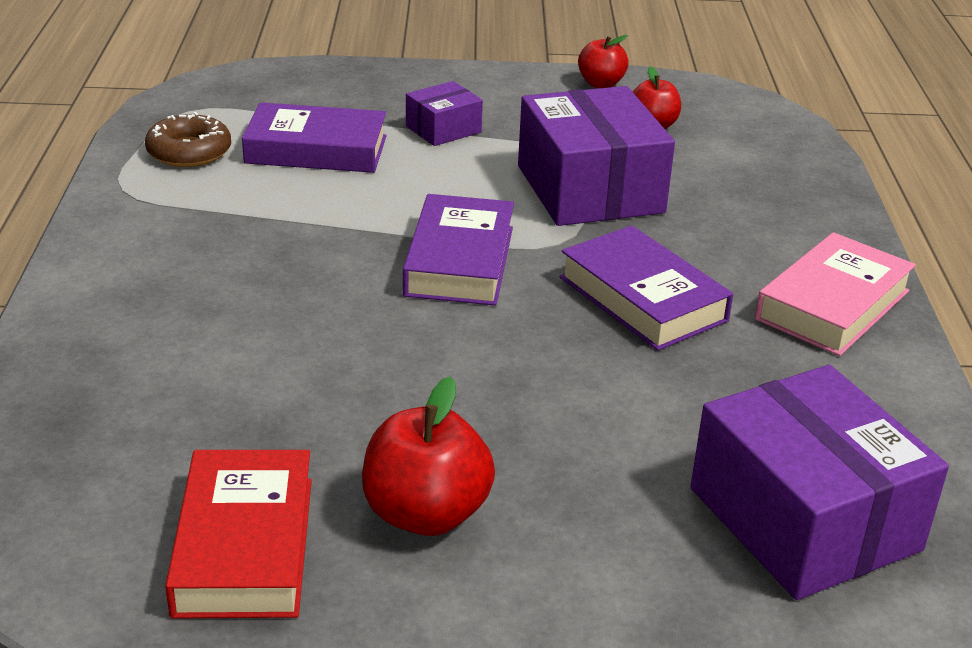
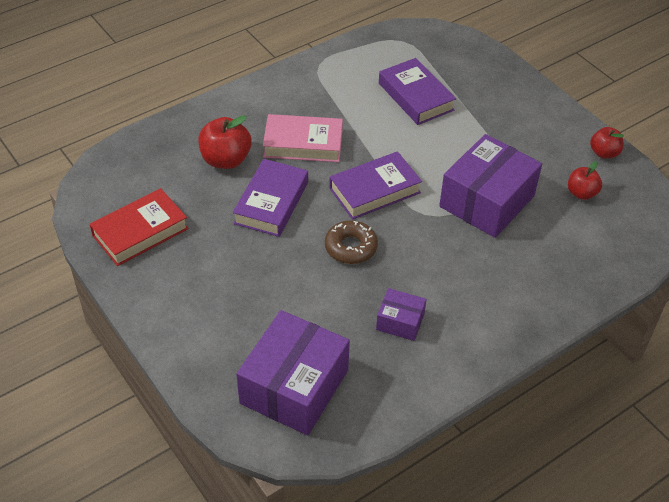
camera: 55 degrees right, 15 degrees up
brown donut [145,112,231,167] -> brown donut moved to [325,220,378,264]
red apple [362,376,495,536] -> red apple moved to [198,116,252,169]
purple box [406,81,483,146] -> purple box moved to [376,288,427,341]
purple book [560,225,733,351] -> purple book moved to [233,159,308,237]
pink book [755,232,916,356] -> pink book moved to [263,114,343,162]

